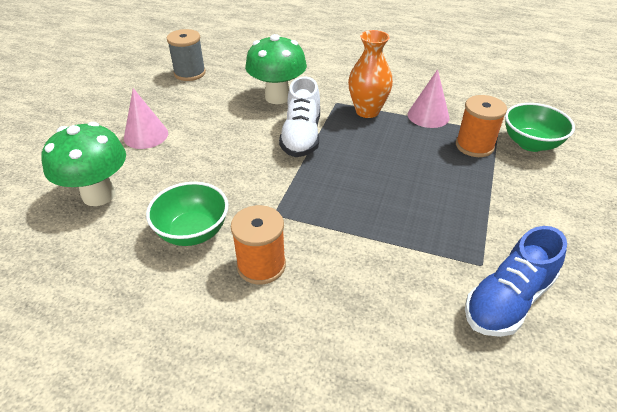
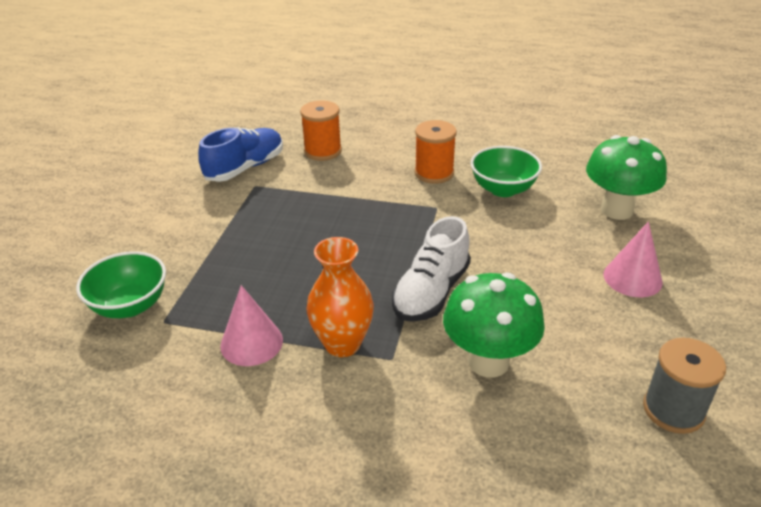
camera: 175 degrees right, 5 degrees down
white shoe [279,76,320,157] -> white shoe turned 150 degrees counterclockwise [392,216,471,322]
orange spool [456,95,507,157] -> orange spool moved to [300,101,342,161]

